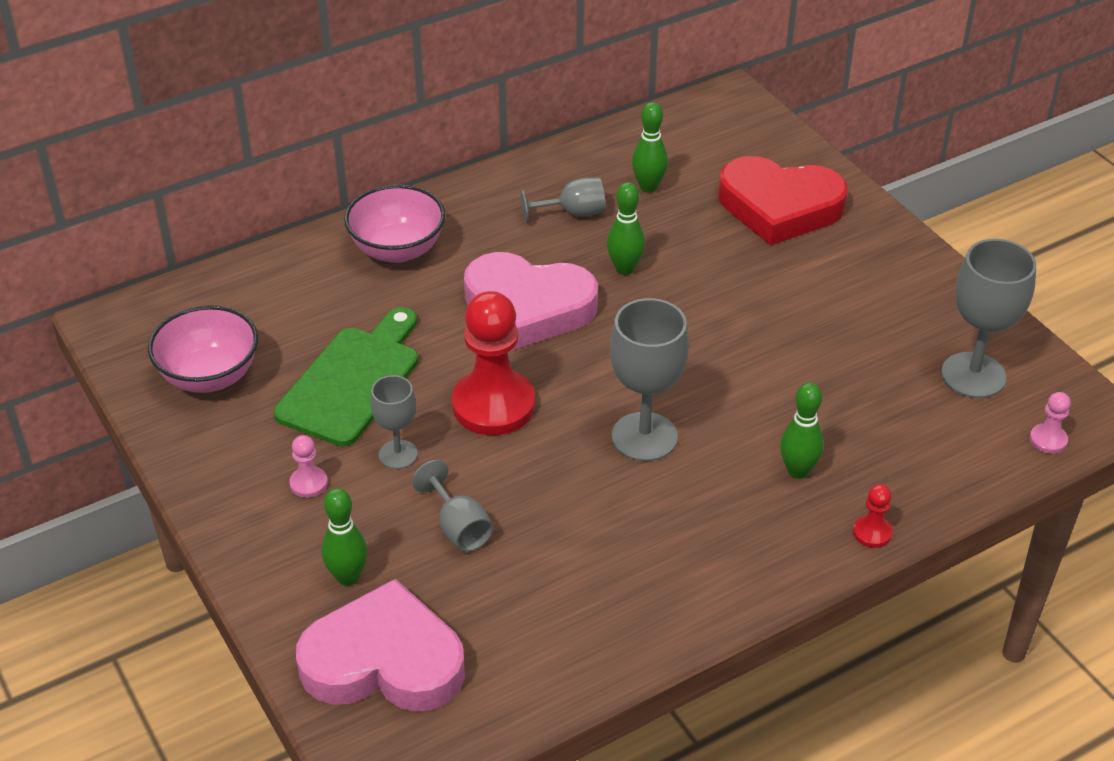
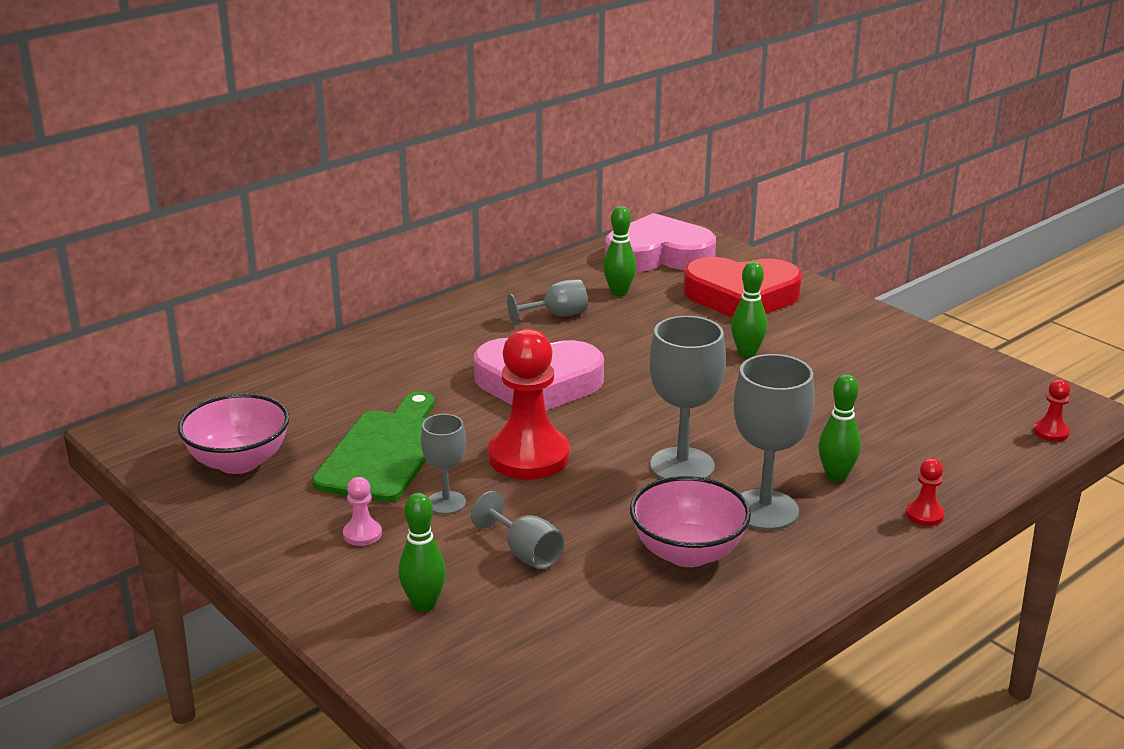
camera: 10 degrees left, 15 degrees down
pink heart [296,579,465,712] -> pink heart moved to [605,213,716,272]
pink bowl [344,185,445,263] -> pink bowl moved to [630,476,751,567]
green bowling pin [607,182,645,275] -> green bowling pin moved to [731,261,767,358]
grey goblet [941,239,1036,398] -> grey goblet moved to [733,354,815,530]
pink pawn [1030,392,1071,454] -> red pawn [1033,379,1070,442]

